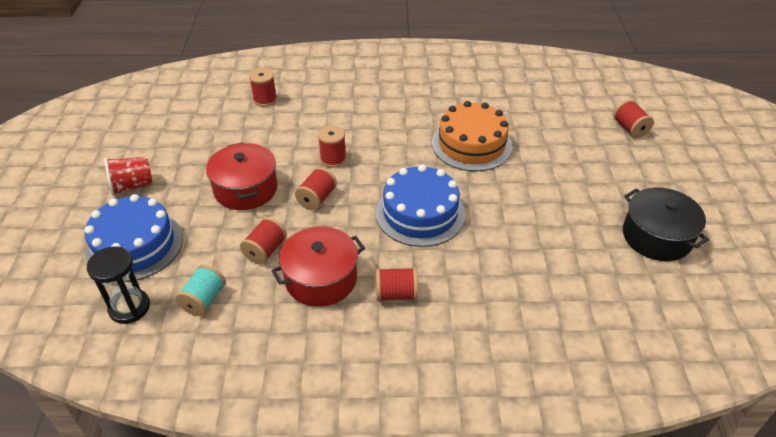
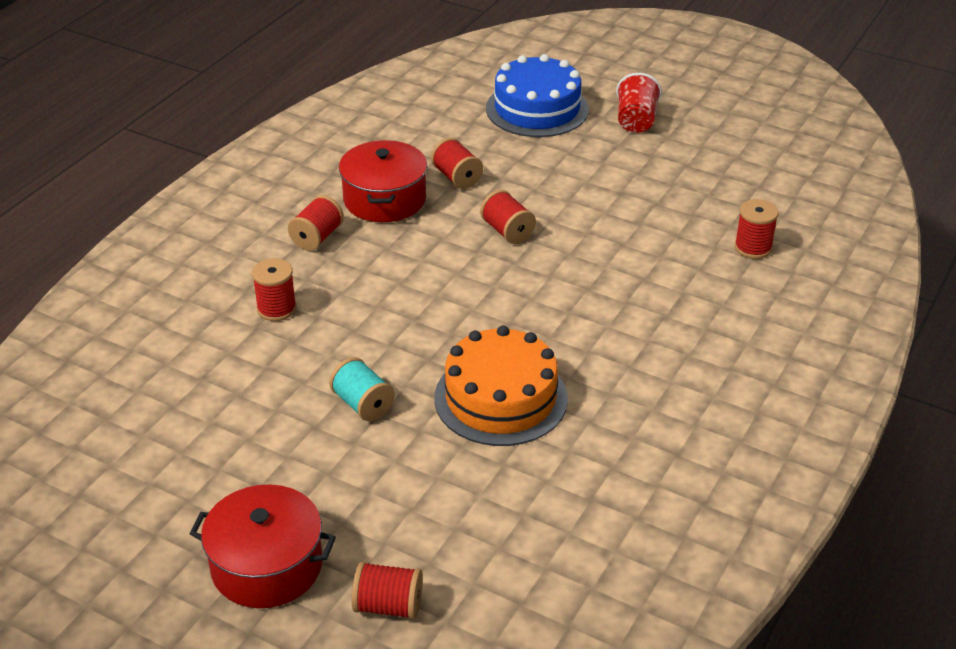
camera: 120 degrees right, 5 degrees down
black hourglass [87,246,150,324] -> none
turquoise spool [175,264,226,316] -> turquoise spool moved to [329,357,395,421]
red pot [206,142,278,210] -> red pot moved to [189,484,336,608]
red spool [318,125,346,168] -> red spool moved to [252,258,297,321]
blue cake [376,165,465,247] -> none
black pot [623,187,709,261] -> none

